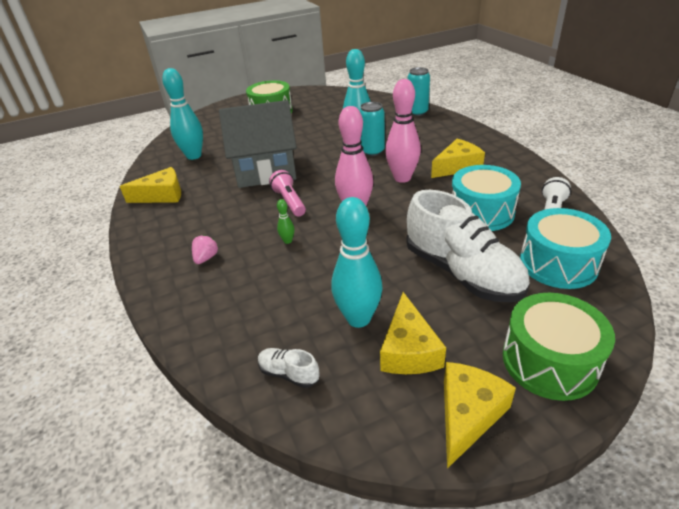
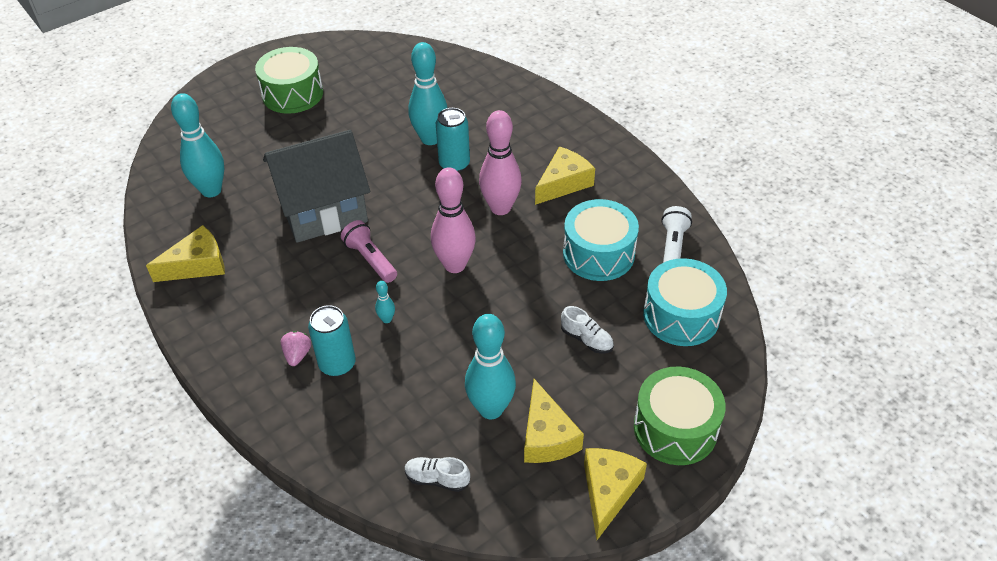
camera: 15 degrees left, 10 degrees up
green bowling pin [277,199,294,244] -> turquoise bowling pin [375,281,395,323]
white shoe [406,190,530,302] -> white shoe [561,306,614,354], size x0.41
turquoise can [407,67,430,116] -> turquoise can moved to [308,305,356,377]

